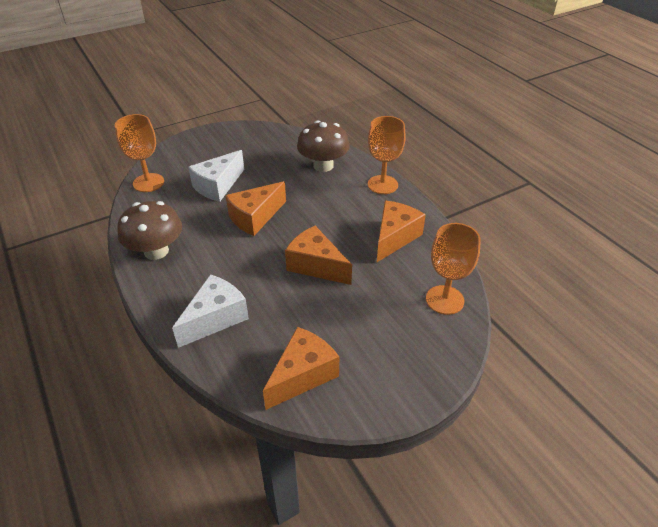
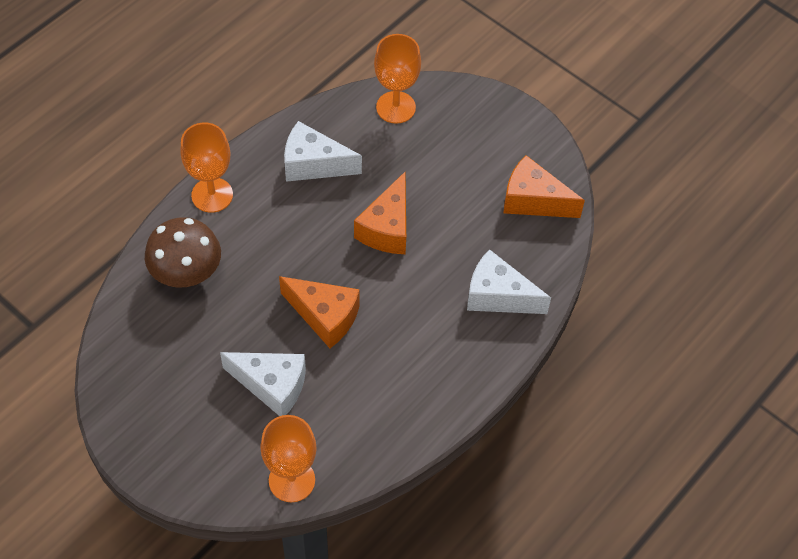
camera: 110 degrees left, 15 degrees up
brown mushroom [117,201,182,260] -> none
orange cheese [377,201,426,262] -> white cheese [284,121,362,182]

